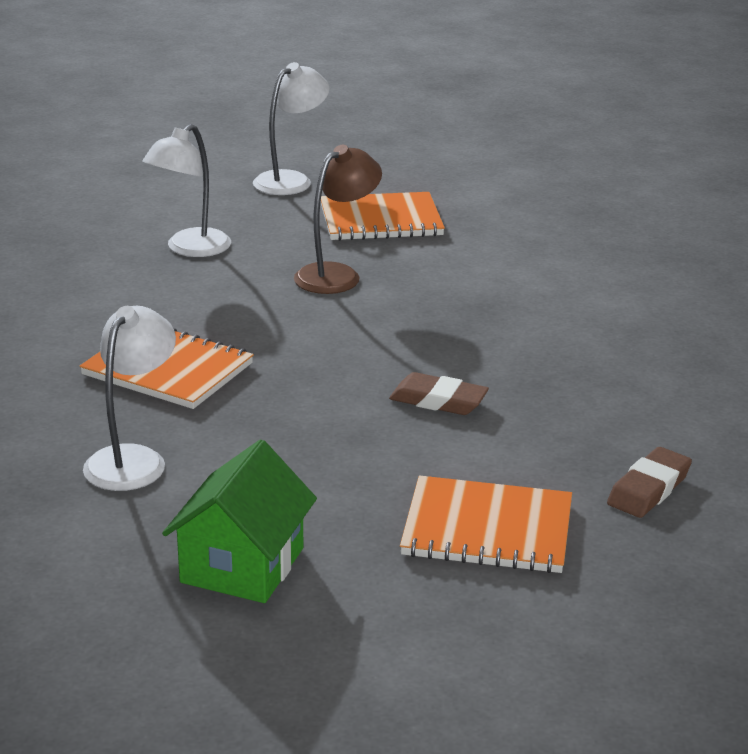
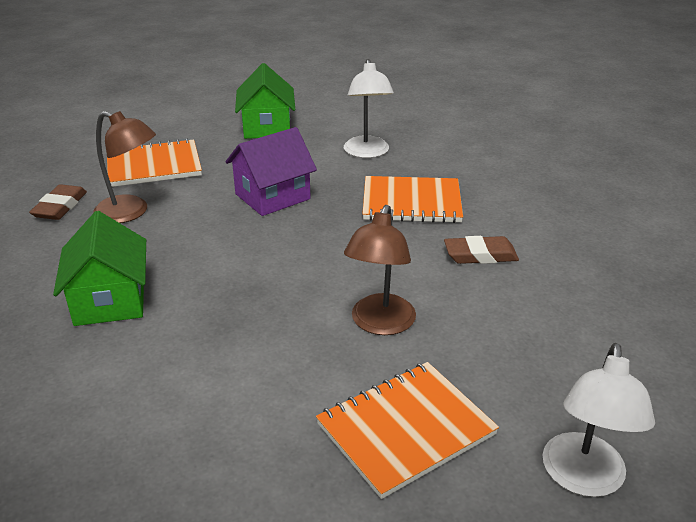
camera: 155 degrees right, 5 degrees up
white lamp [142,124,231,257] -> none
brown eraser [389,372,489,415] -> brown eraser moved to [444,236,519,264]
none -> green house [53,211,146,326]
none -> brown lamp [93,111,156,223]
none -> purple house [225,127,317,216]

